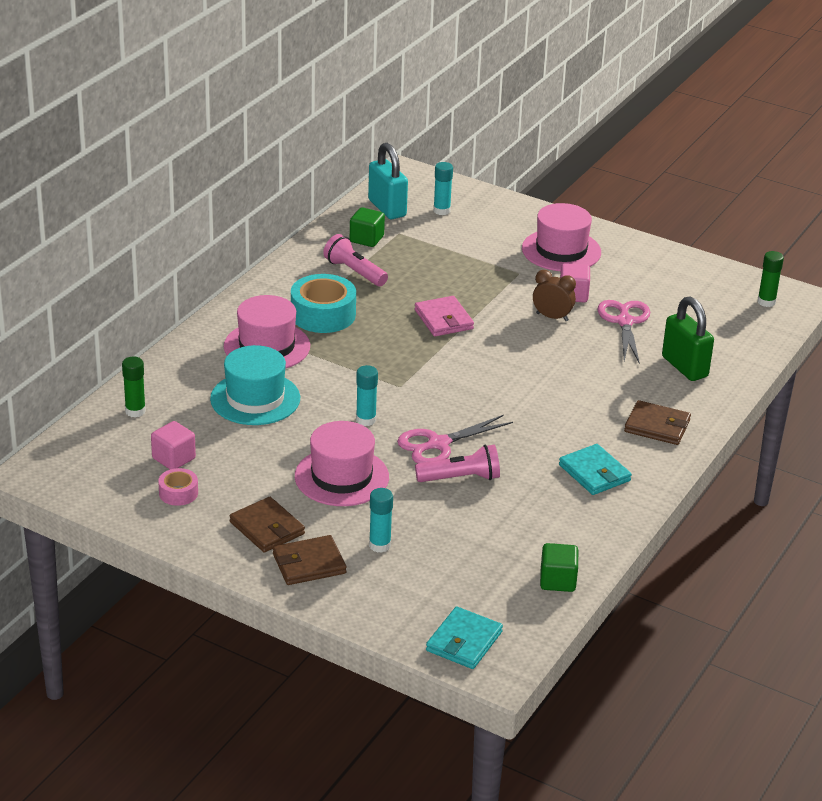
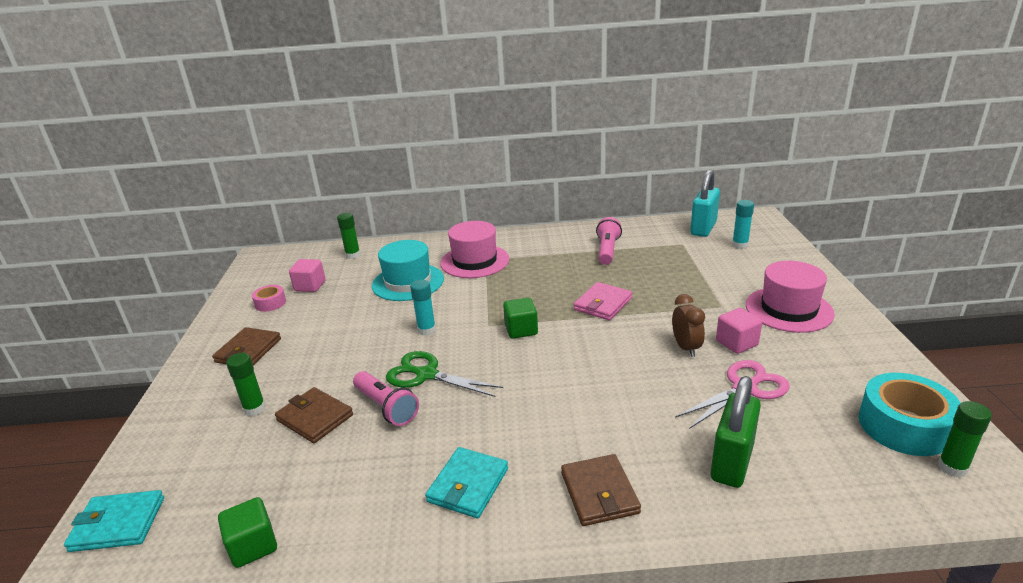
camera: 60 degrees right, 5 degrees down
brown wallet [273,535,347,585] -> brown wallet moved to [275,387,353,443]
turquoise tape [291,274,356,333] -> turquoise tape moved to [859,373,961,456]
pink hat [295,421,389,506] -> none
green cube [350,207,385,247] -> green cube moved to [503,298,538,339]
turquoise glue stick [369,488,393,553] -> green glue stick [226,353,266,416]
pink scissors [397,415,513,463] -> green scissors [386,351,503,397]

